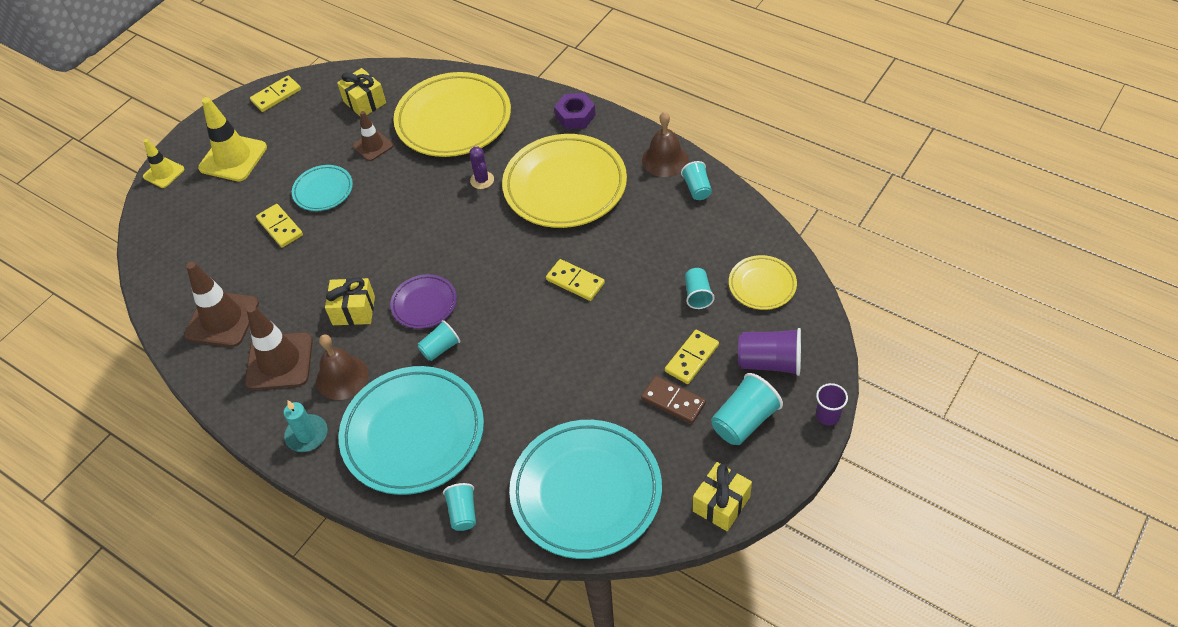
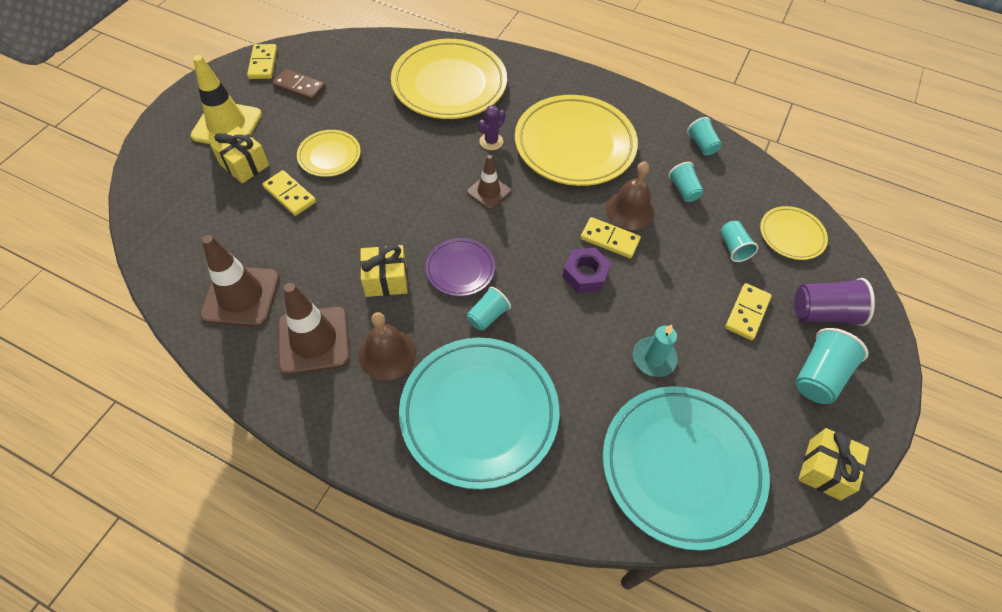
camera: 15 degrees left, 5 degrees up
yellow traffic cone [143,139,184,188] -> none
yellow domino [250,76,301,112] -> yellow domino turned 45 degrees counterclockwise [247,44,277,79]
turquoise candle [283,401,327,452] -> turquoise candle moved to [633,325,678,377]
turquoise plate [292,165,353,211] -> yellow plate [297,130,361,177]
yellow gift [337,68,386,116] -> yellow gift moved to [210,127,269,183]
brown traffic cone [353,111,393,161] -> brown traffic cone moved to [467,155,511,209]
turquoise cup [443,483,476,531] -> turquoise cup moved to [668,162,704,202]
purple cactus [469,146,494,189] -> purple cactus turned 75 degrees clockwise [478,105,505,150]
purple nut [554,93,596,129] -> purple nut moved to [562,247,611,293]
brown domino [641,376,706,424] -> brown domino moved to [272,69,325,101]
brown bell [642,112,689,177] -> brown bell moved to [606,161,655,230]
purple cup [816,383,848,426] -> none

